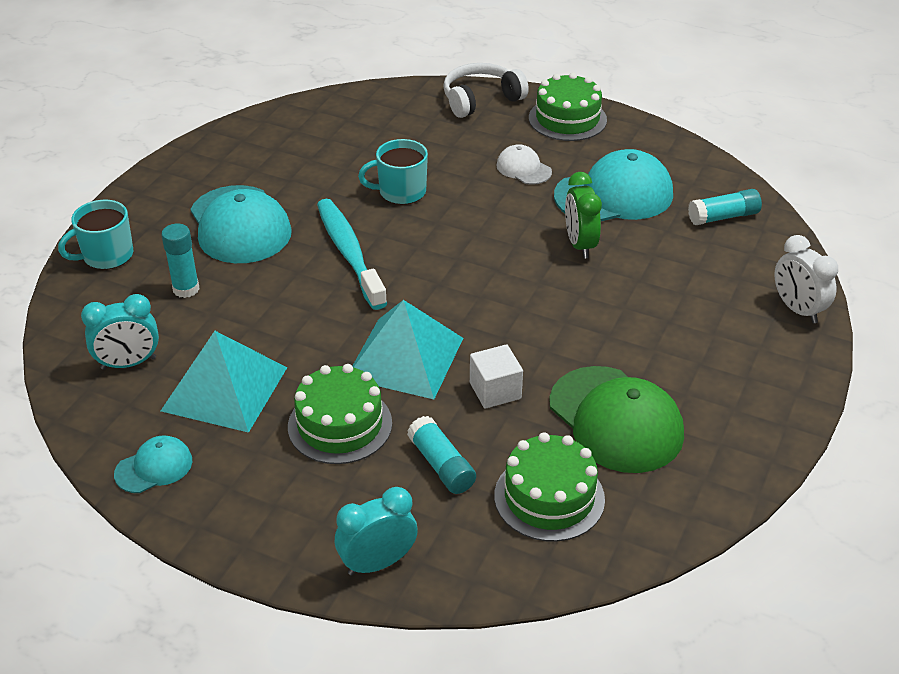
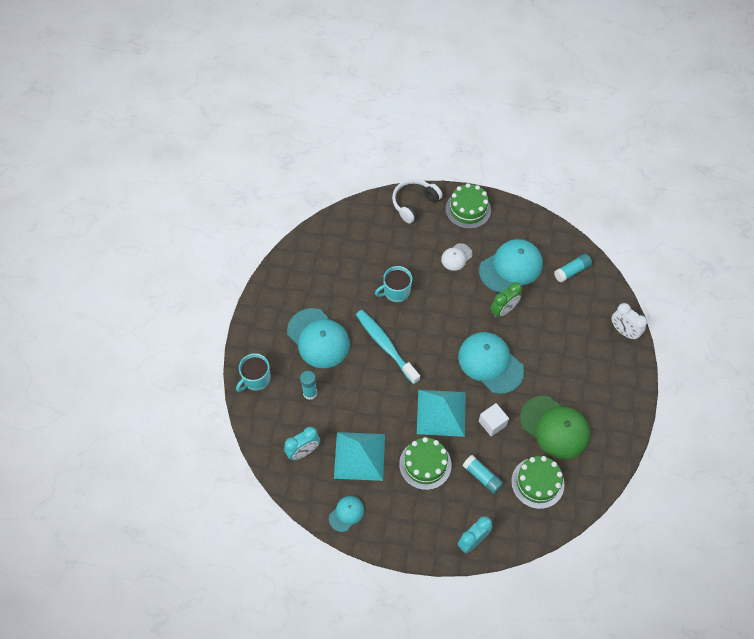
camera: 15 degrees left, 20 degrees up
white cap [496,144,552,185] -> white cap turned 75 degrees counterclockwise [441,243,472,271]
green clock [565,172,602,258] -> green clock turned 105 degrees counterclockwise [491,282,522,318]
none -> turquoise cap [458,332,524,394]

